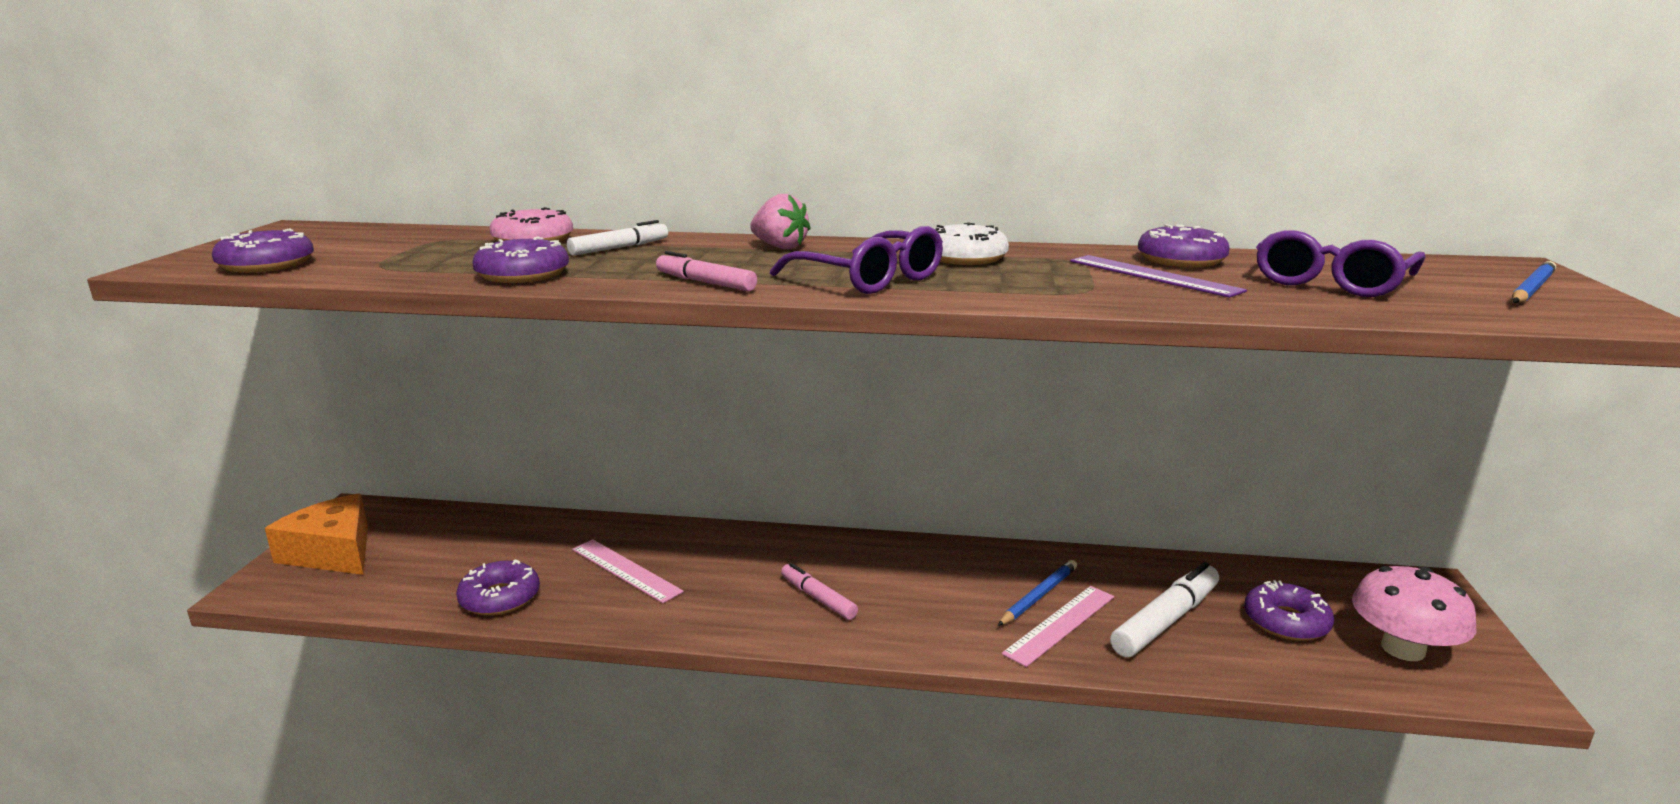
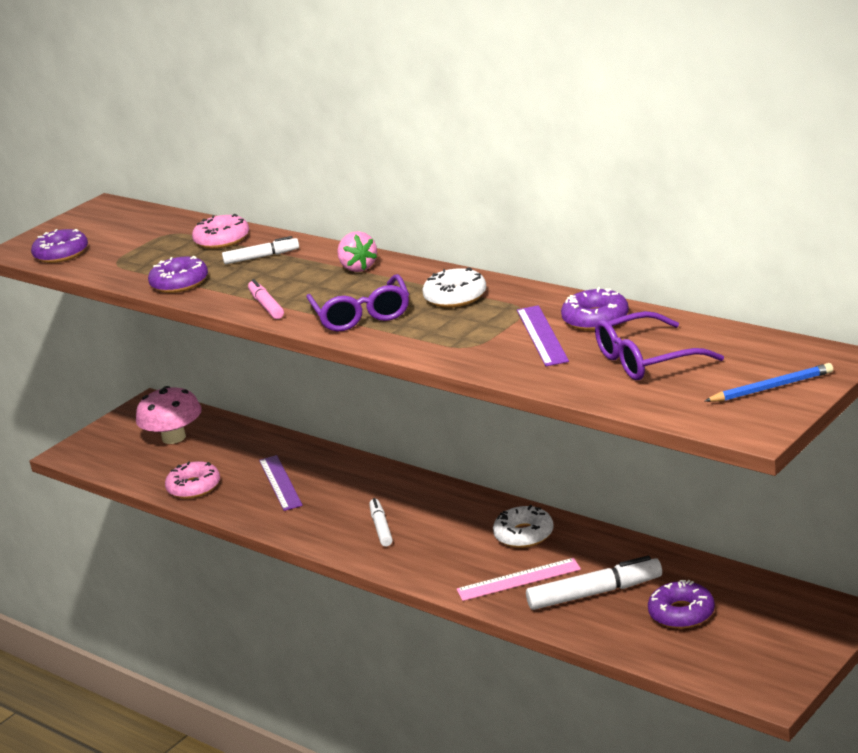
camera: 35 degrees right, 5 degrees up
orange cheese [265,493,368,575] -> none
purple donut [456,559,540,616] -> pink donut [165,461,220,499]
pink ruler [572,539,684,603] -> purple ruler [259,455,303,511]
pink marker [781,563,858,620] -> white marker [369,498,393,546]
blue pencil [998,560,1077,626] -> none
pink mushroom [1352,566,1476,661] -> pink mushroom moved to [136,386,202,444]
none -> white donut [493,505,554,548]

